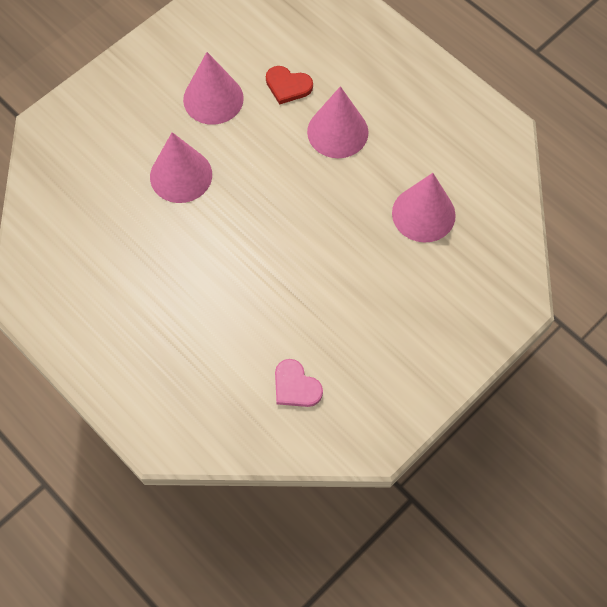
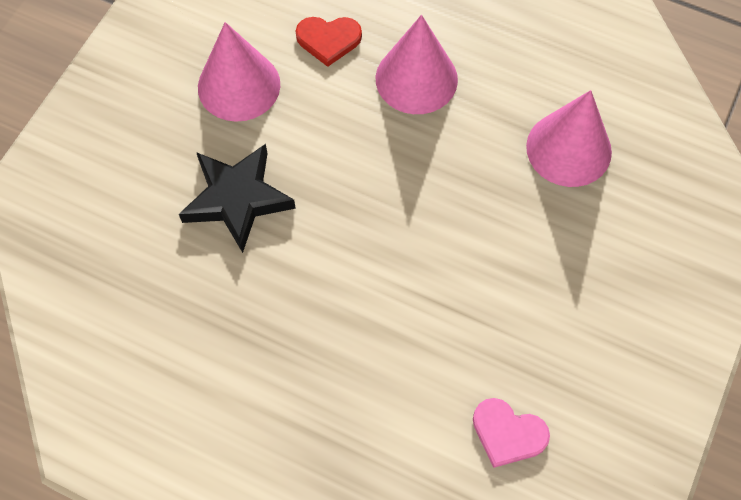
camera: 20 degrees left, 0 degrees up
pink cone [150,132,212,203] -> black star [179,144,296,253]

